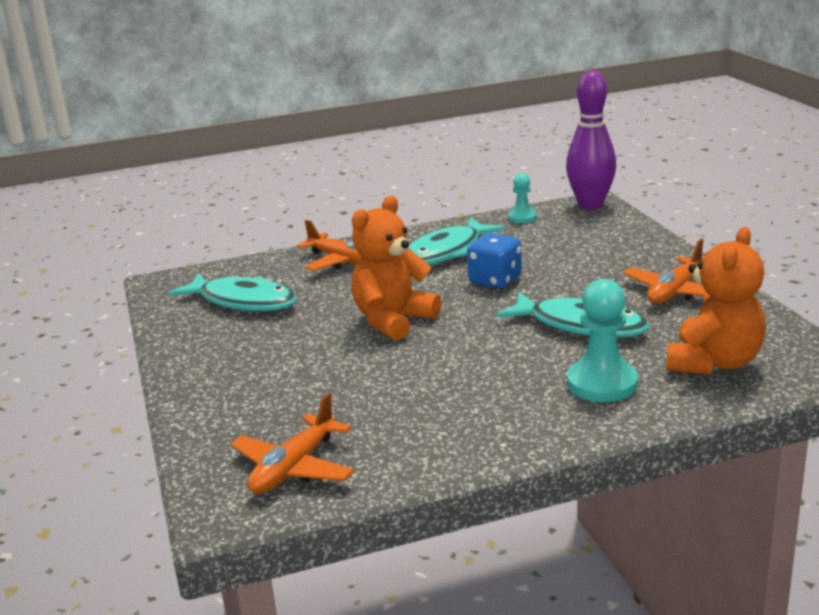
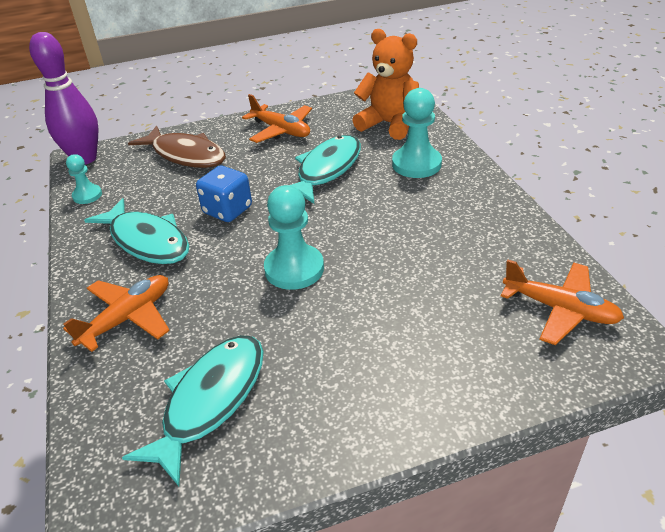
camera: 90 degrees left, 15 degrees up
orange teddy bear [351,196,442,340] -> turquoise pawn [264,185,324,290]
none -> brown fish [128,125,226,168]

